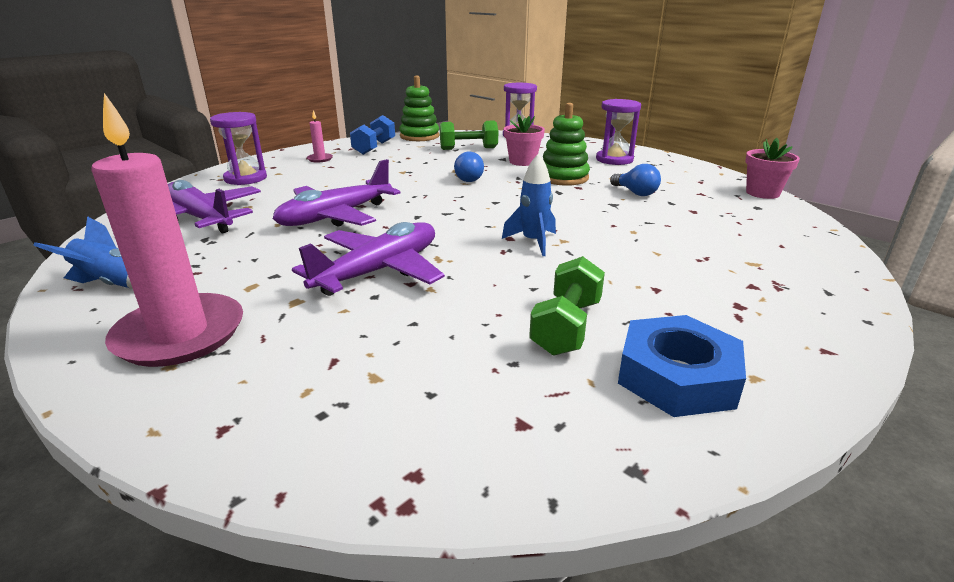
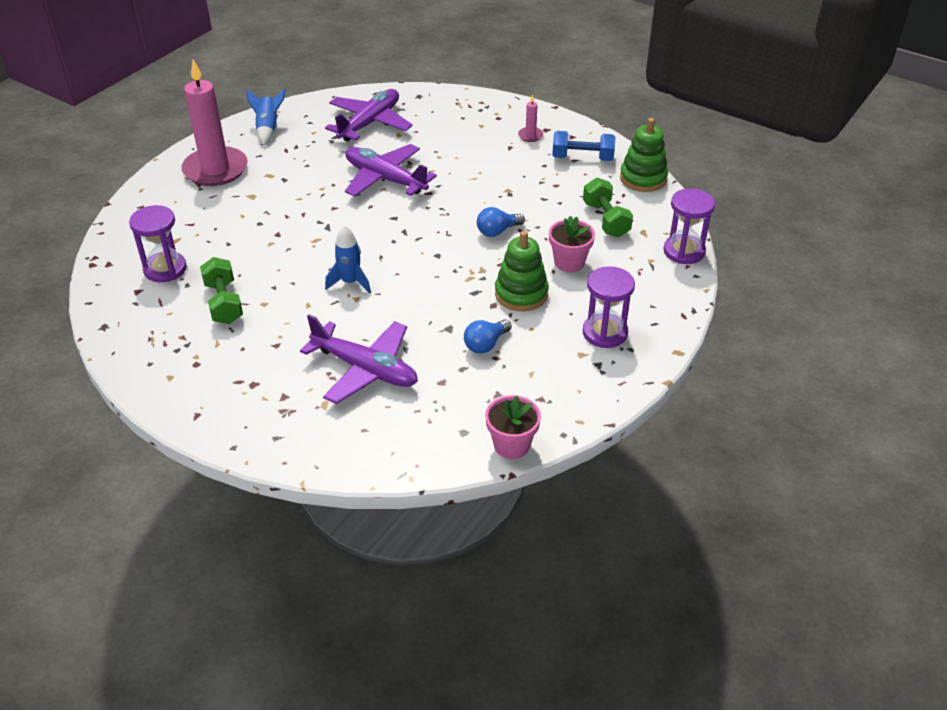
camera: 80 degrees right, 15 degrees up
purple hourglass [210,112,267,185] -> purple hourglass moved to [129,205,187,282]
purple plane [292,222,445,296] -> purple plane moved to [300,315,418,404]
green dumbbell [529,256,605,356] -> green dumbbell turned 60 degrees clockwise [200,257,243,324]
blue nut [618,315,746,417] -> none

